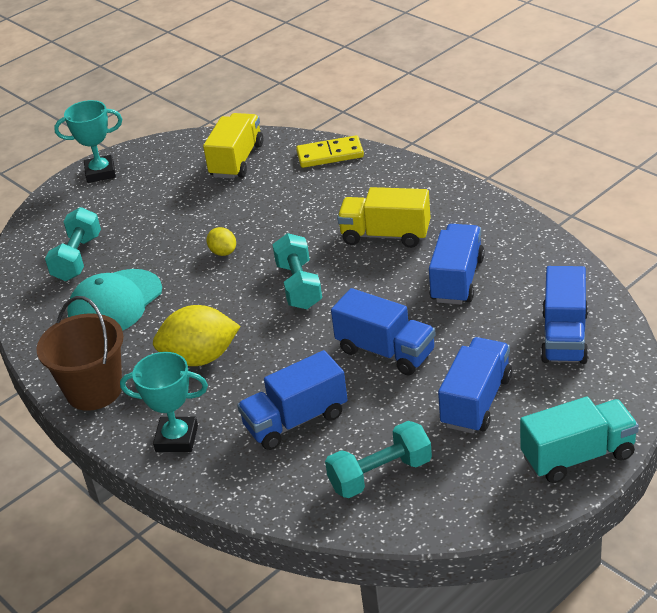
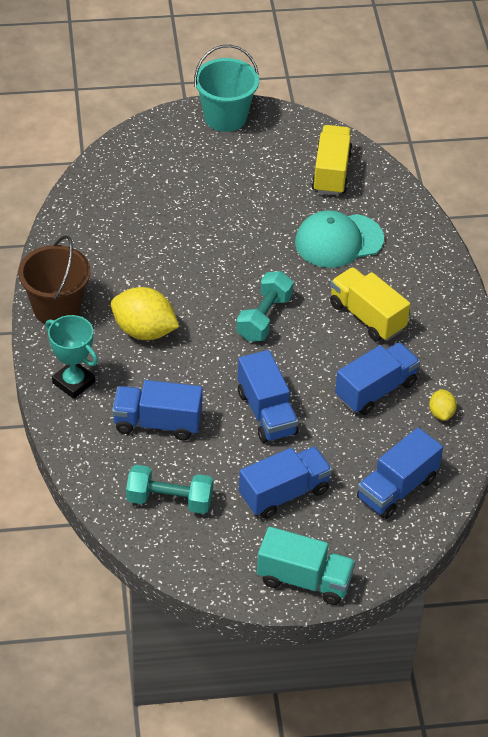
camera: 30 degrees right, 10 degrees up
turquoise dumbbell [45,207,101,281] -> none
turquoise trophy [54,100,122,183] -> turquoise bucket [194,45,259,132]
turquoise cap [67,269,162,331] -> turquoise cap moved to [295,210,384,268]
yellow truck [203,113,263,179] -> yellow truck turned 45 degrees counterclockwise [312,125,353,195]
yellow lemon [207,227,236,256] -> yellow lemon moved to [429,389,457,421]
yellow domino [296,135,364,168] -> none

